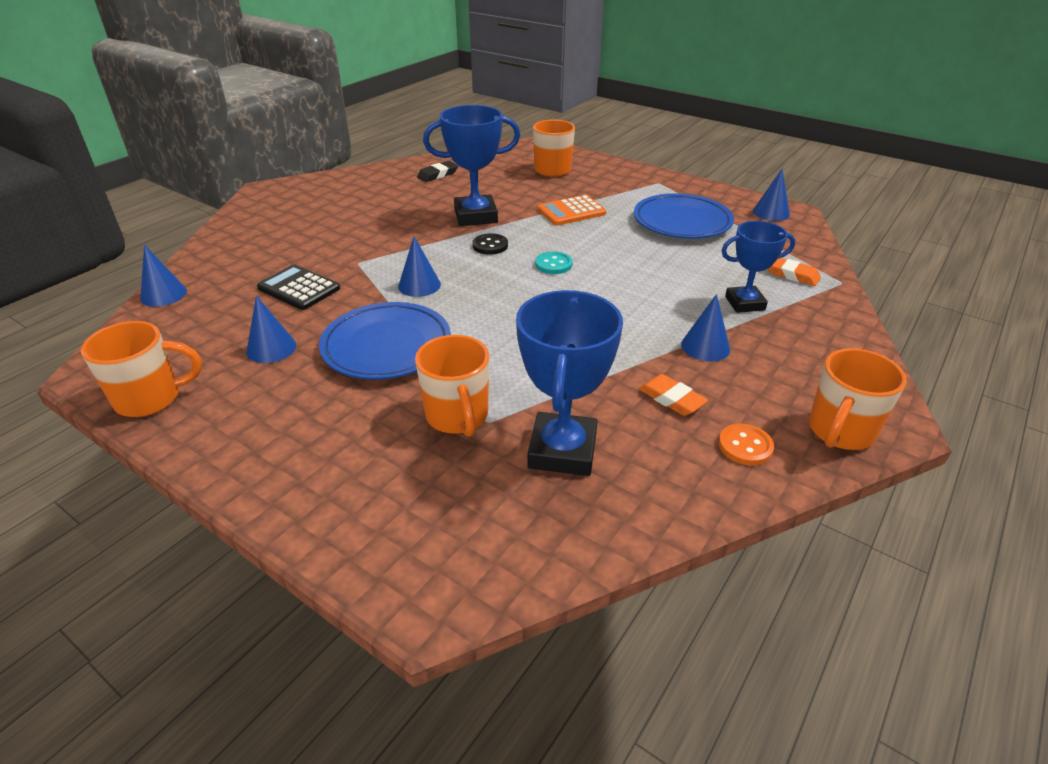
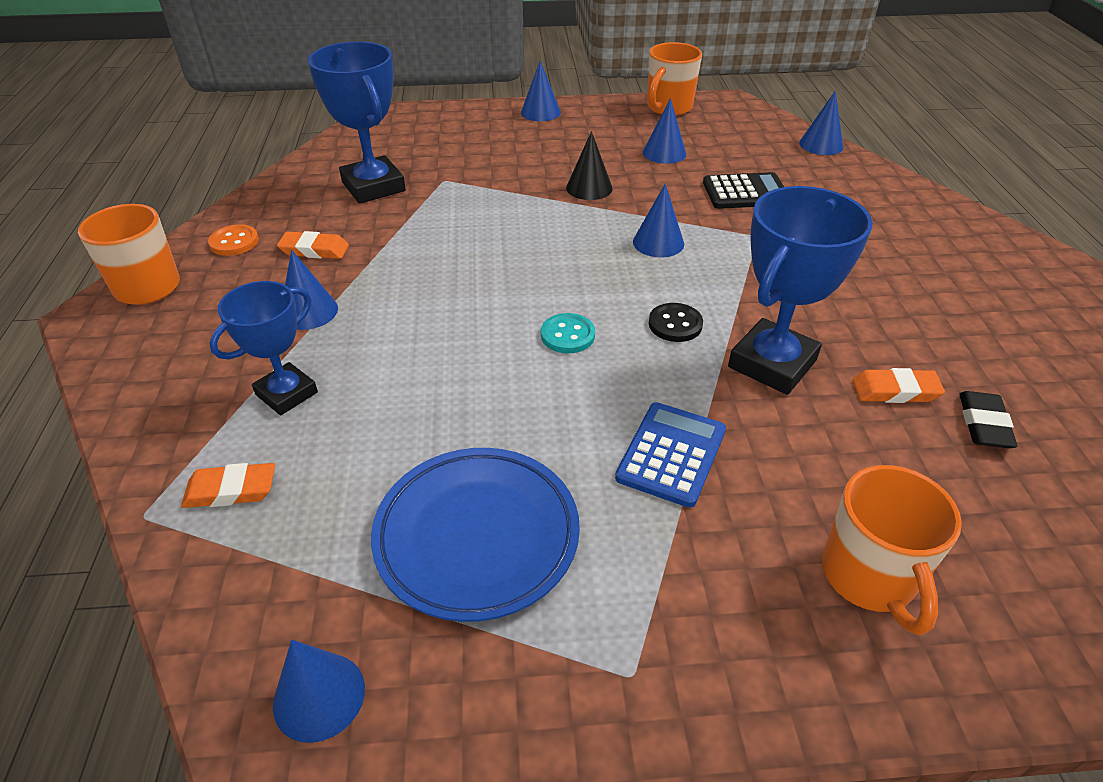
camera: 140 degrees right, 5 degrees up
blue plate [319,302,451,380] -> black cone [566,131,613,200]
orange mug [415,335,489,437] -> none
orange calculator [538,195,606,225] -> blue calculator [615,402,726,508]
none -> blue cone [521,61,561,121]
none -> orange eraser [852,368,945,403]

